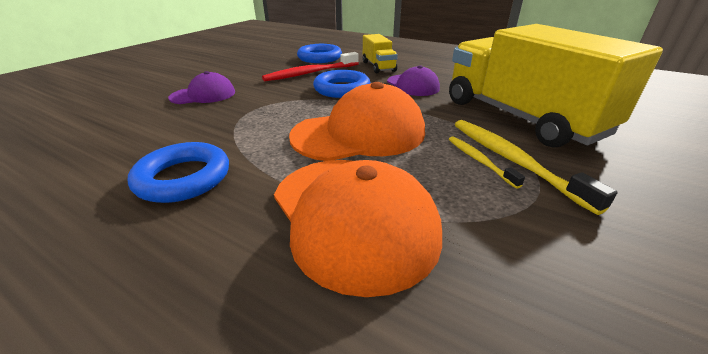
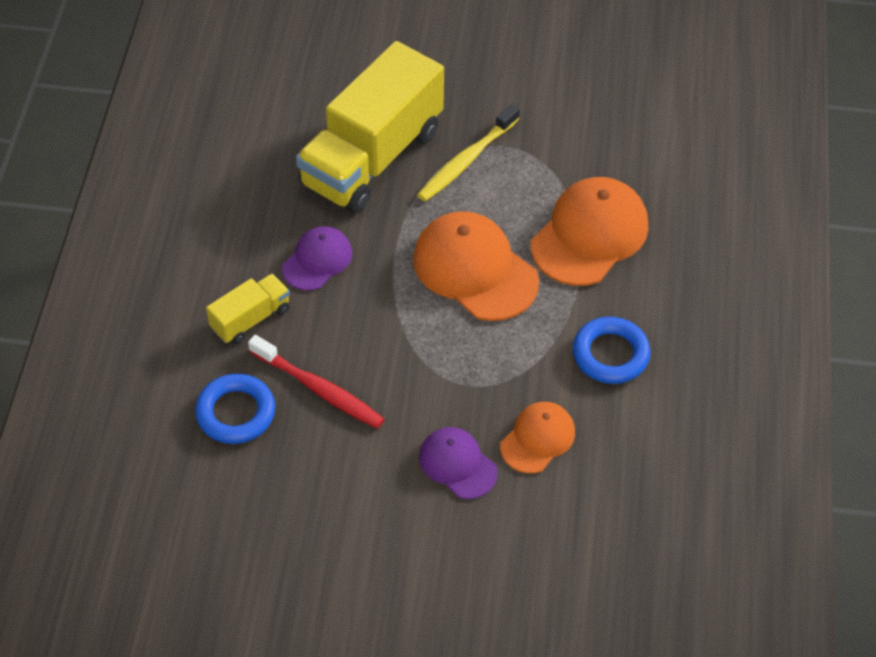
camera: 115 degrees left, 20 degrees up
blue ring [313,70,371,98] -> none
yellow toothbrush [449,136,525,189] -> none
none -> orange cap [500,402,575,473]

